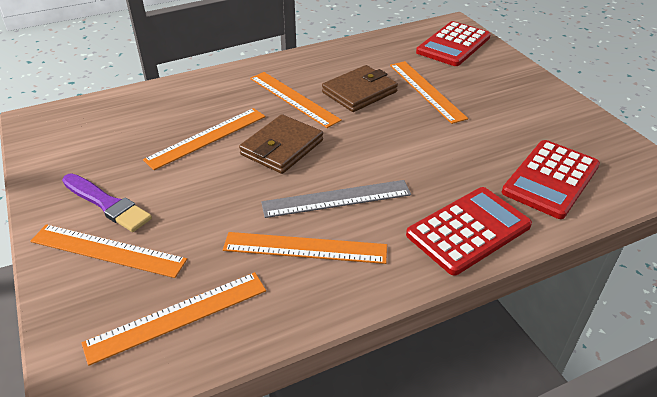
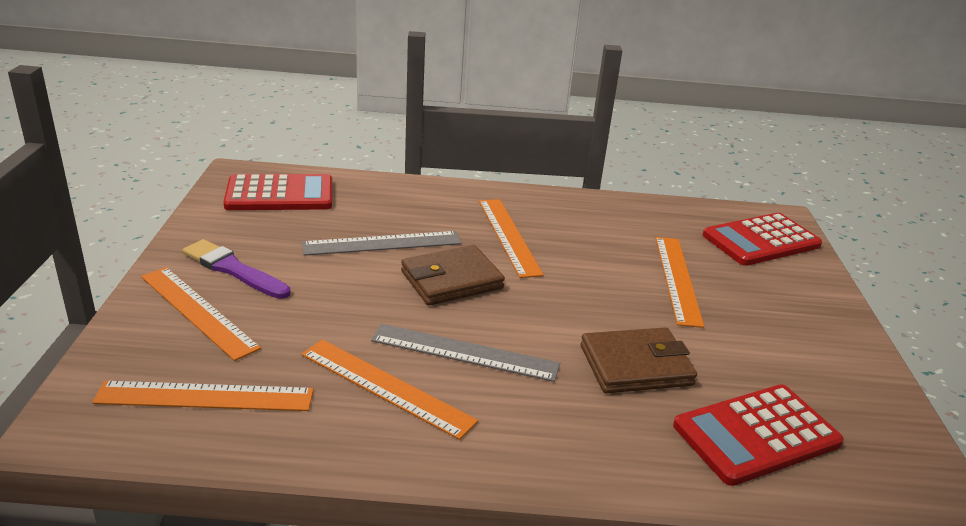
camera: 25 degrees right, 10 degrees down
purple brush [62,174,152,232] -> purple brush turned 150 degrees clockwise [182,239,291,299]
orange ruler [143,108,265,170] -> grey ruler [302,231,462,256]
brown wallet [322,65,398,112] -> brown wallet moved to [580,327,697,393]
red calculator [406,187,532,275] -> red calculator moved to [223,174,332,210]

